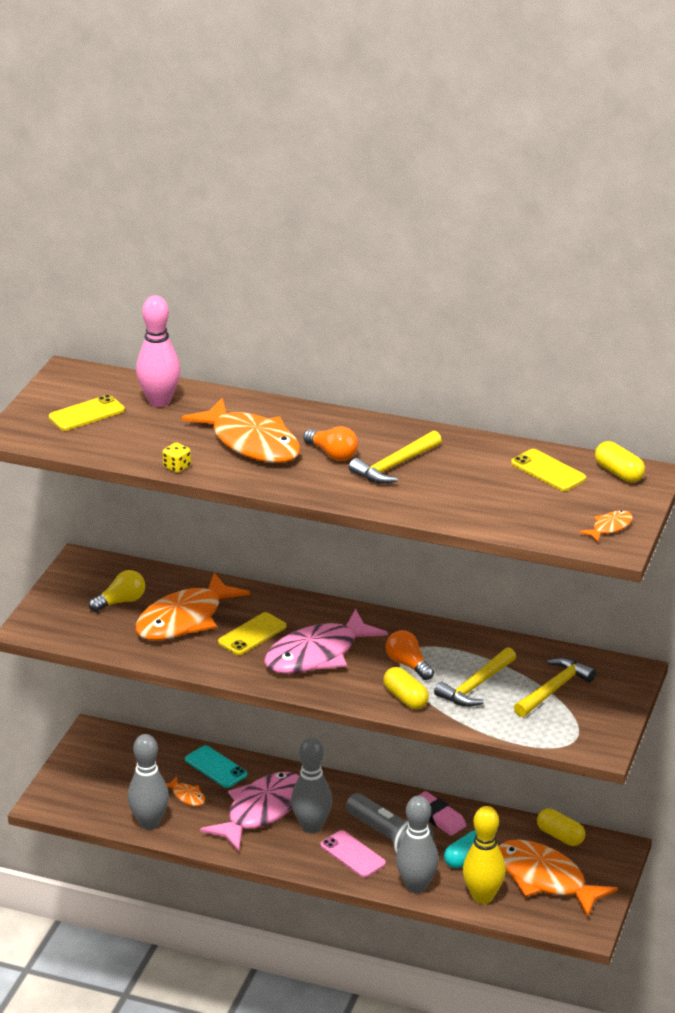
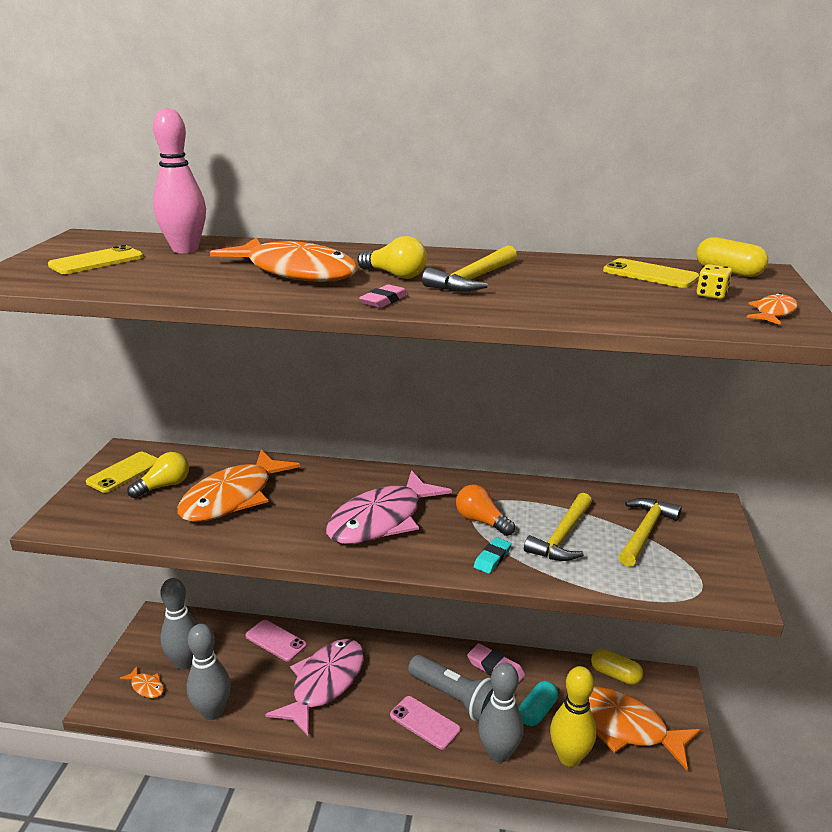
camera: 10 degrees left, 5 degrees down
yellow dice [162,443,191,473] -> yellow dice moved to [697,264,732,299]
orange fish [166,776,205,806] -> orange fish moved to [120,666,164,698]
turquoise phone [185,745,248,788] -> pink phone [245,620,307,662]
yellow phone [218,612,287,655] -> yellow phone moved to [86,452,158,493]
grey bowling pin [291,738,332,833] -> grey bowling pin moved to [160,578,198,670]
orange light bulb [303,426,358,461] -> yellow light bulb [357,236,427,279]
yellow capsule [383,667,429,709] -> turquoise eraser [474,537,512,574]
none -> pink eraser [359,284,408,308]

